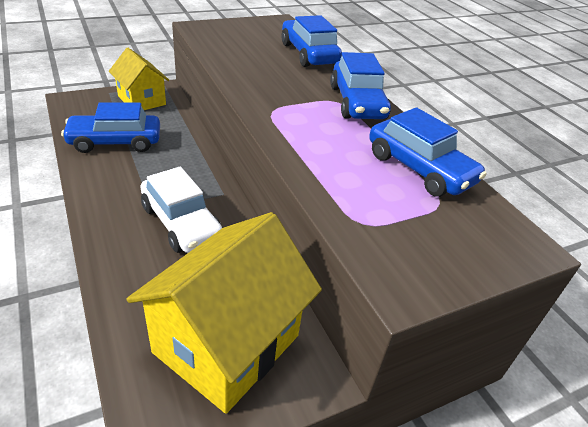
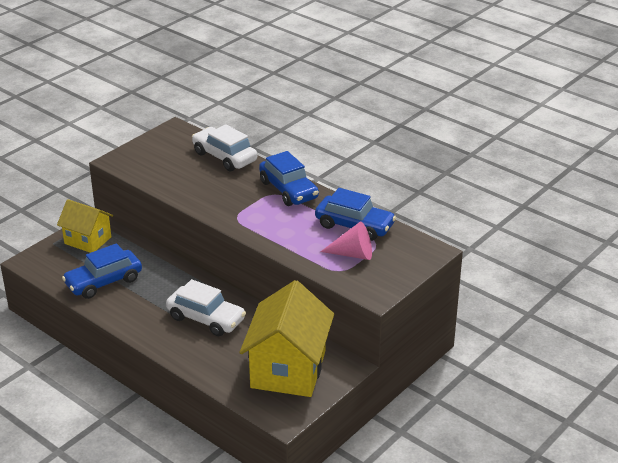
camera: 20 degrees left, 5 degrees down
blue car [282,15,342,67] -> white car [192,124,257,171]
none -> pink cone [320,222,372,260]

